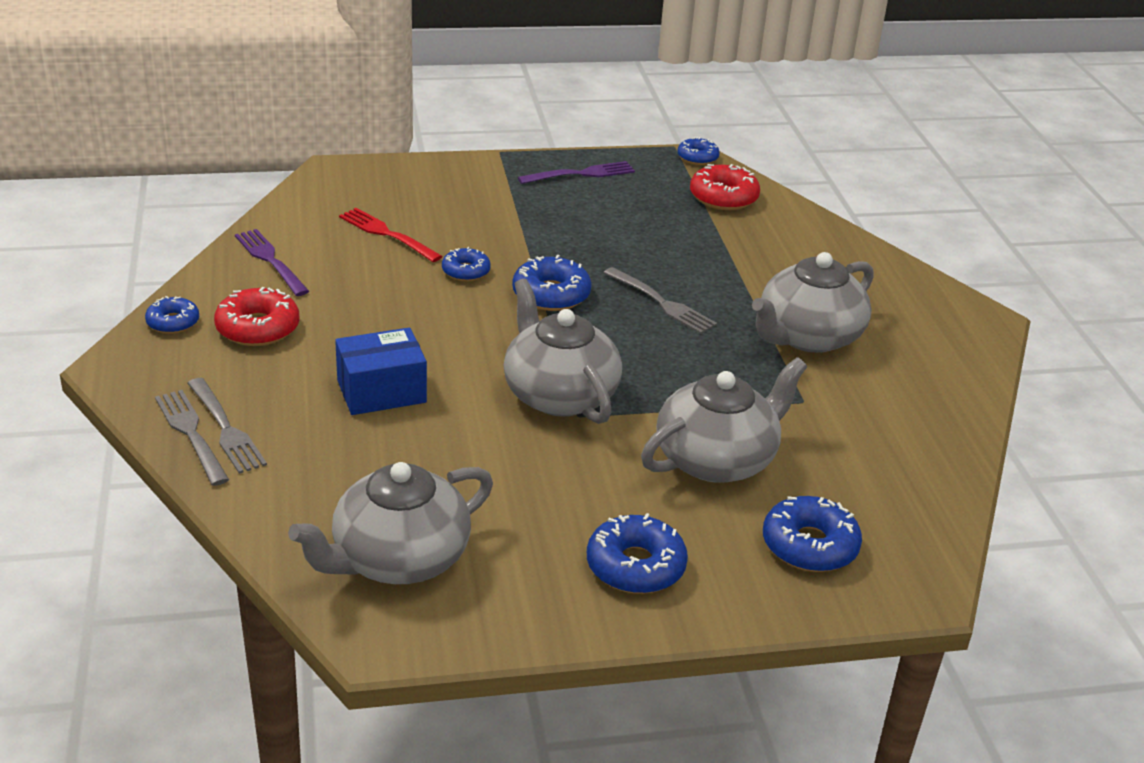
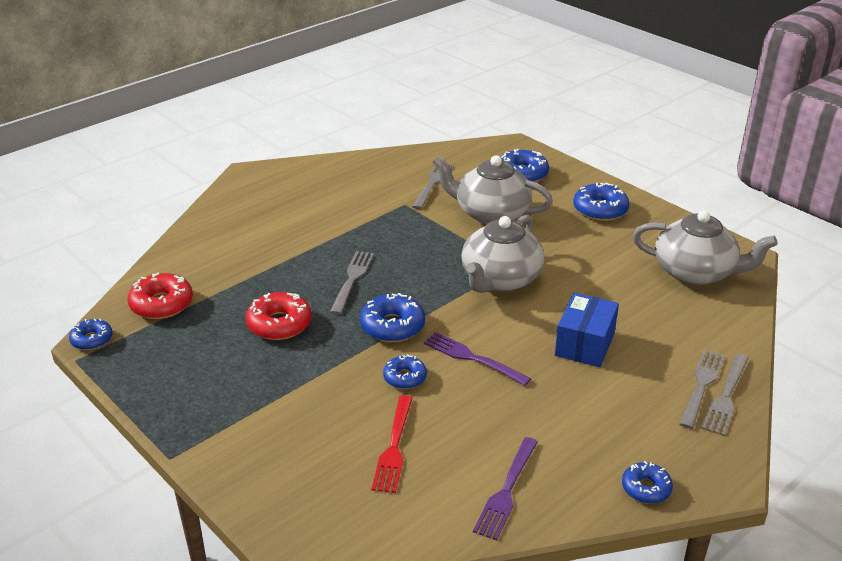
camera: 120 degrees left, 0 degrees up
red donut [214,287,300,346] -> red donut moved to [246,292,311,340]
blue box [335,328,427,415] -> blue box turned 75 degrees clockwise [555,292,619,367]
purple fork [518,161,635,184] -> purple fork moved to [423,332,531,386]
grey teapot [752,252,874,353] -> none
none -> grey fork [412,164,452,209]

